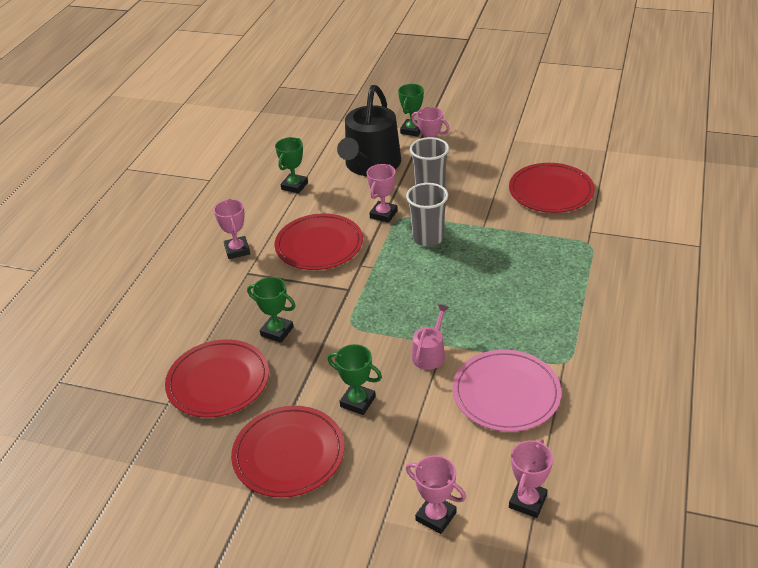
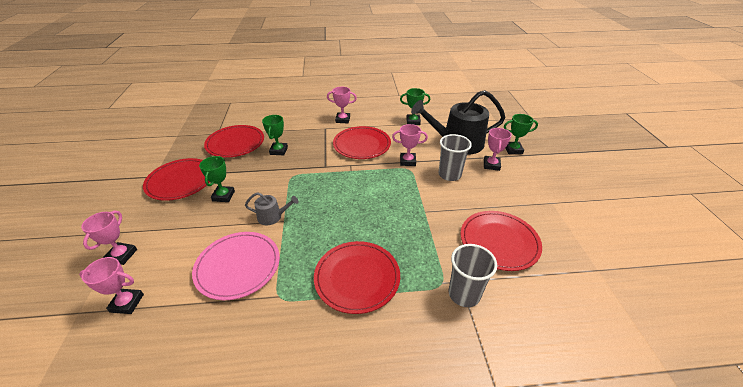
camera: 65 degrees right, 0 degrees up
pink trophy [214,199,250,259] -> pink trophy turned 45 degrees clockwise [327,87,357,123]
grey cup [406,183,448,246] -> grey cup moved to [449,244,497,307]
pink watering can [412,304,449,370] -> grey watering can [245,192,299,225]
none -> red plate [314,241,400,314]

